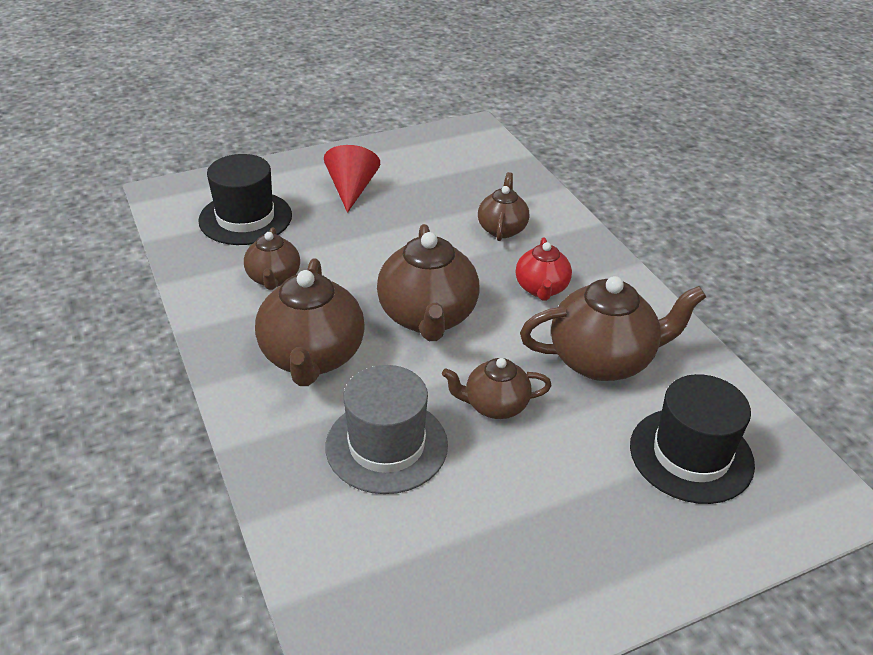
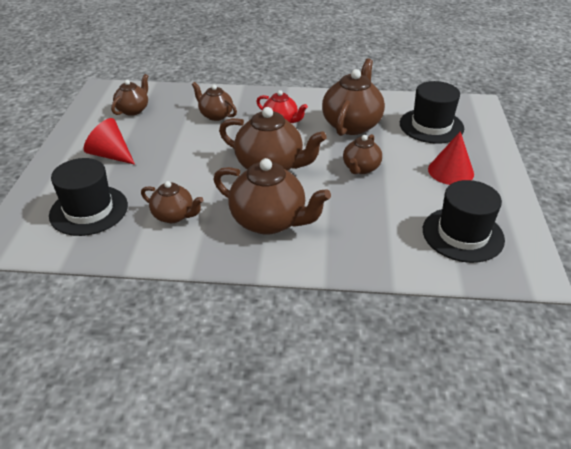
camera: 60 degrees left, 0 degrees up
grey hat [325,365,448,494] -> none
none -> brown teapot [111,74,148,116]
none -> black hat [423,180,505,263]
none -> red cone [428,131,474,185]

